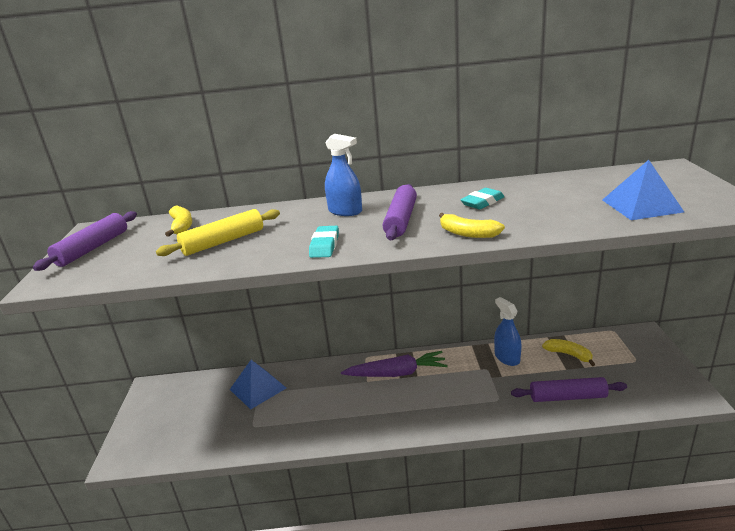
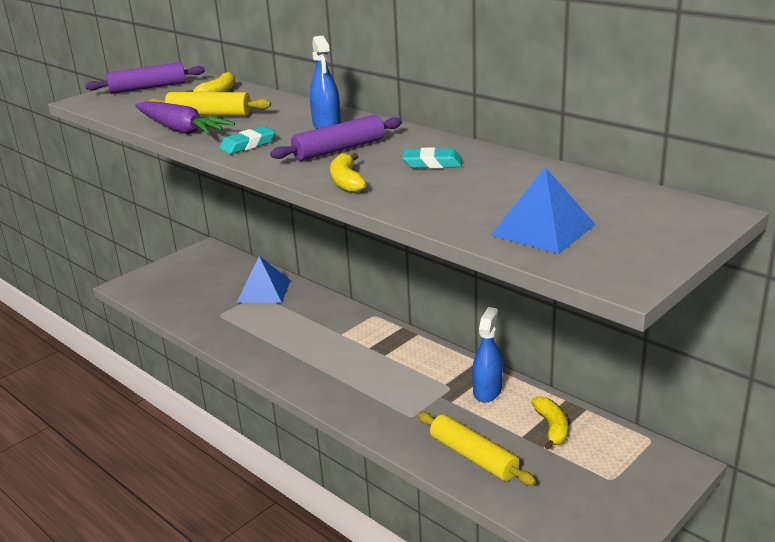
camera: 45 degrees right, 0 degrees up
purple carrot [341,351,448,377] -> purple carrot moved to [135,101,235,135]
purple rolling pin [511,377,627,402] -> yellow rolling pin [418,412,536,485]

